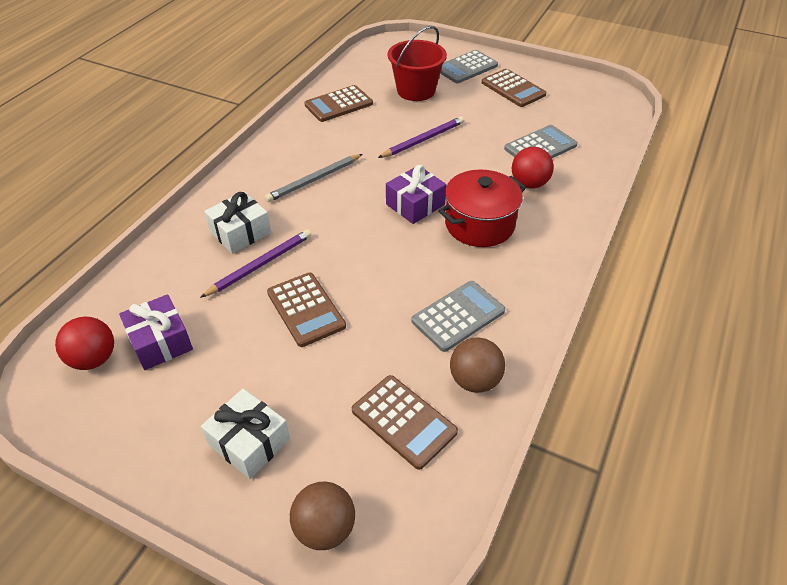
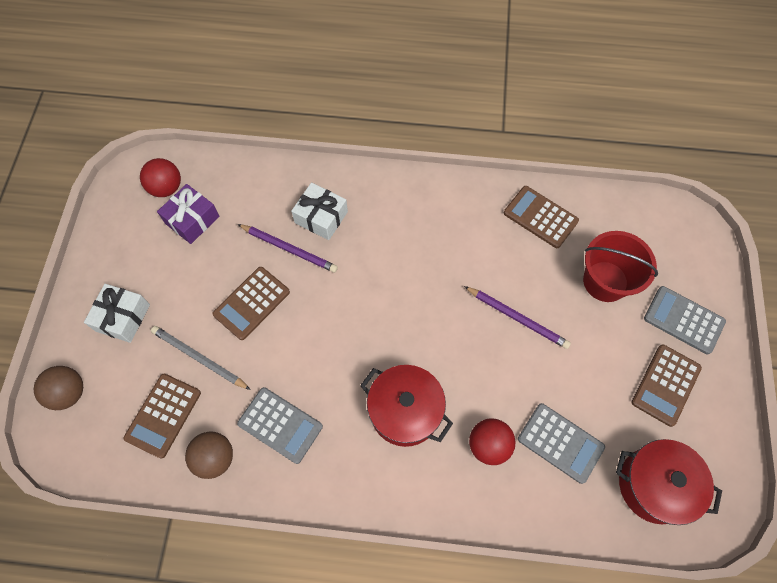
camera: 70 degrees right, 20 degrees up
grey pencil [265,154,363,202] -> grey pencil moved to [151,326,251,390]
purple gift [386,165,447,224] -> none
none -> red pot [616,439,722,525]

